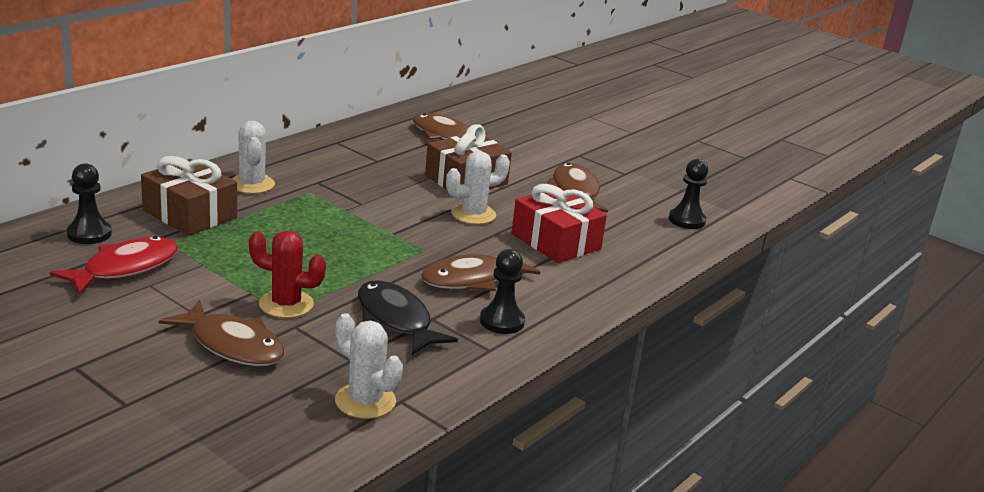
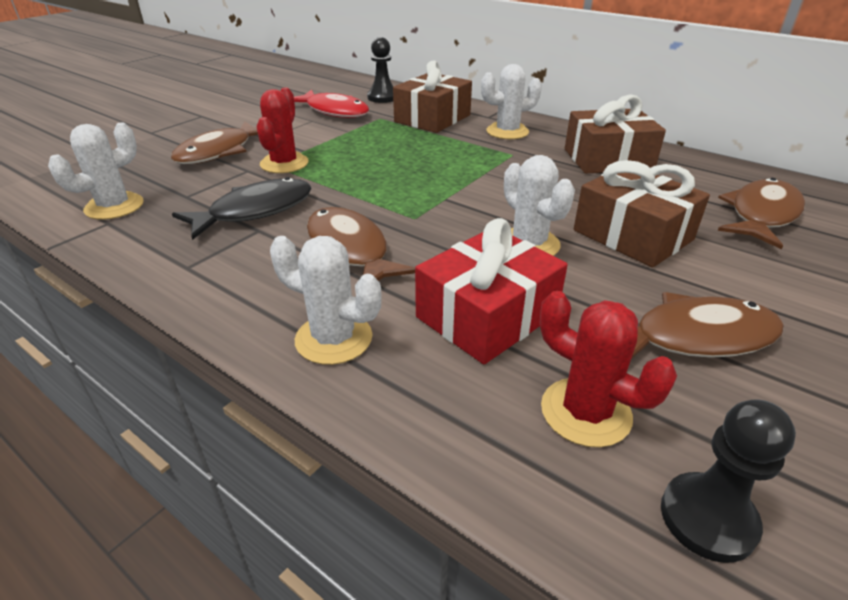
camera: 90 degrees right, 10 degrees up
black pawn [480,249,525,334] -> none
none -> white cactus [270,236,382,365]
none -> red cactus [540,291,677,447]
none -> brown gift [565,94,666,174]

